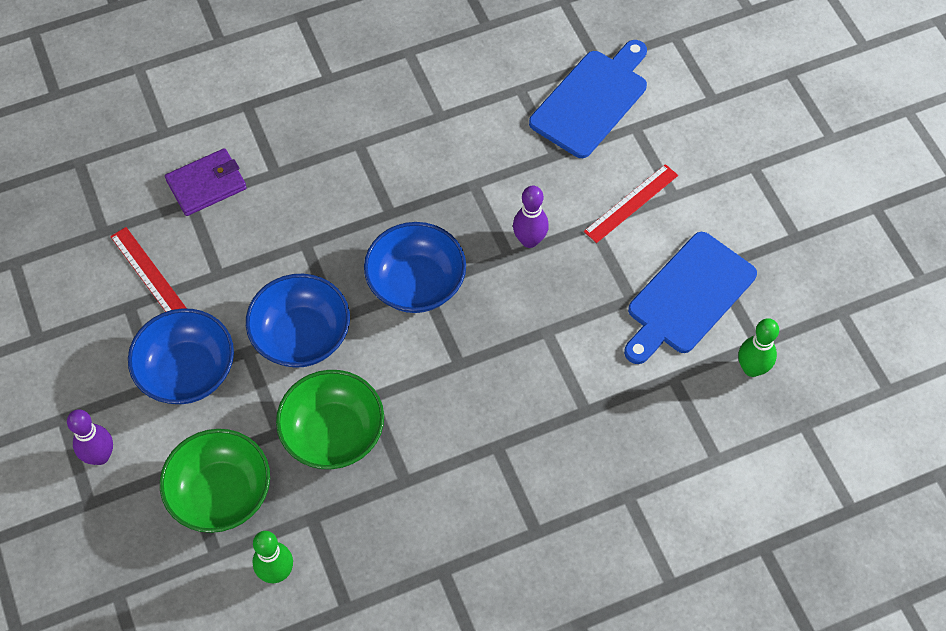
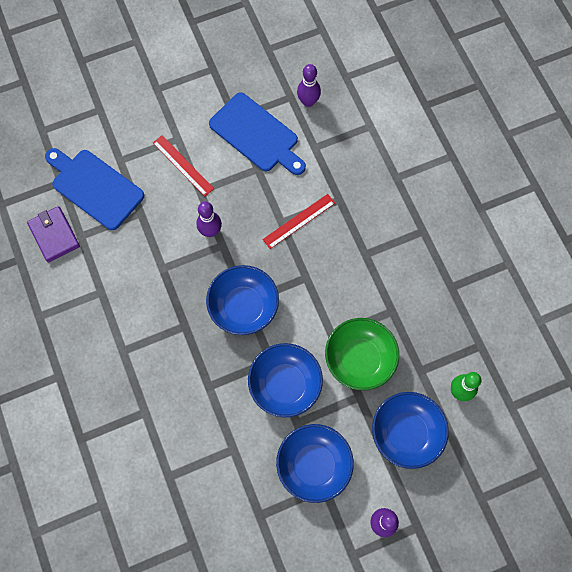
camera: 90 degrees left, 10 degrees up
red ruler [110,227,187,312] -> red ruler moved to [262,194,335,249]
green bowl [160,429,270,533] -> blue bowl [372,392,449,469]
purple wallet [165,148,247,216] -> purple wallet moved to [27,206,80,263]
green bowling pin [738,318,779,377] -> purple bowling pin [297,64,321,107]

